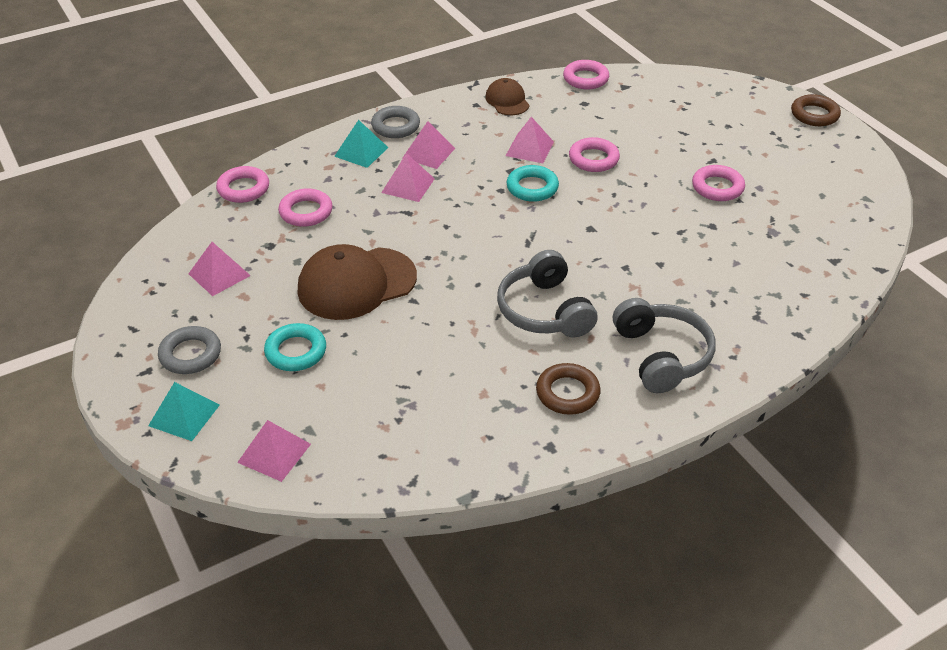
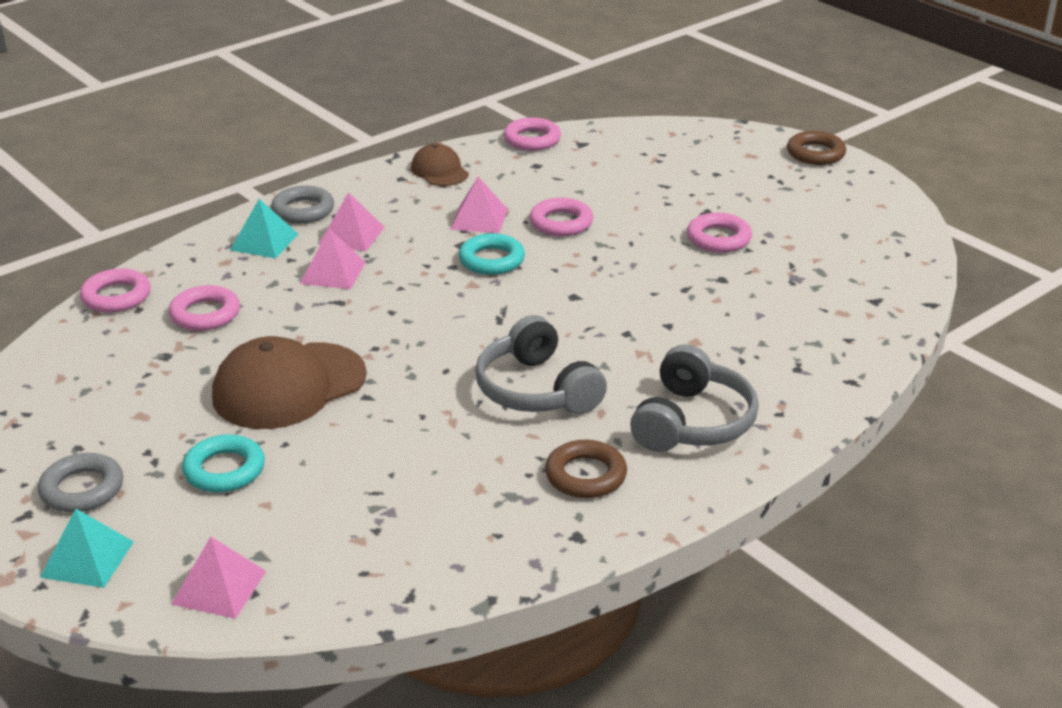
camera: 10 degrees left, 10 degrees down
pink pyramid [188,242,251,296] -> none
grey headphones [613,298,715,393] -> grey headphones turned 45 degrees clockwise [630,344,759,452]

